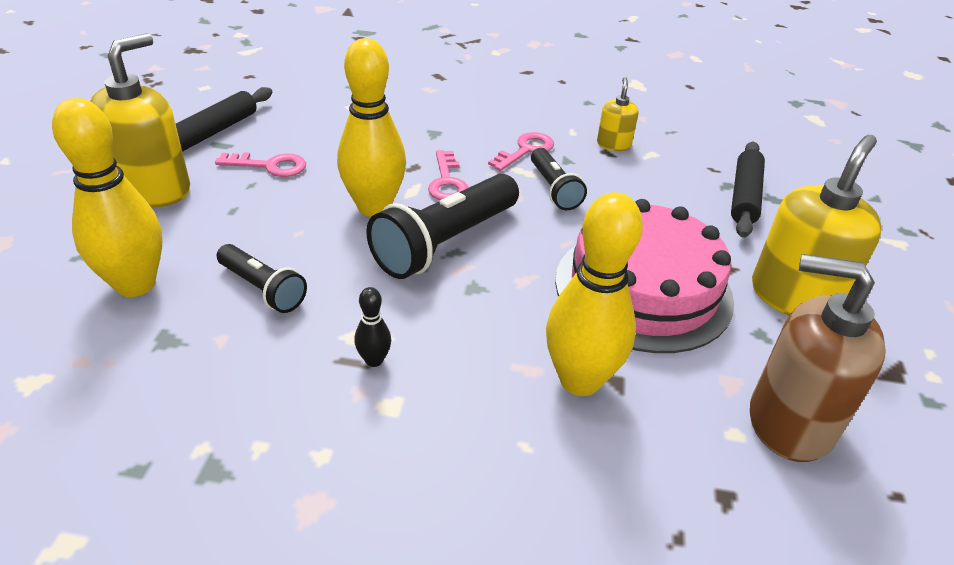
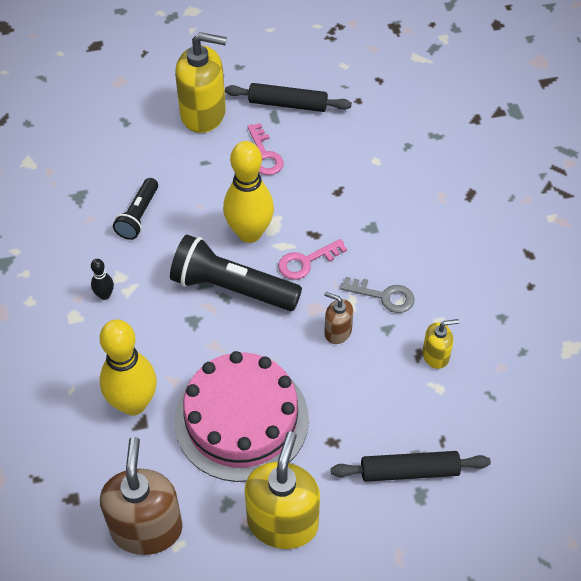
camera: 70 degrees right, 15 degrees up
yellow bowling pin [52,98,162,297] -> none
pink key [488,132,554,171] -> grey key [340,277,414,313]
black flashlight [531,148,587,210] -> brown soap dispenser [324,292,353,344]
yellow soap dispenser [752,135,882,316] -> yellow soap dispenser turned 90 degrees counterclockwise [245,431,320,549]

